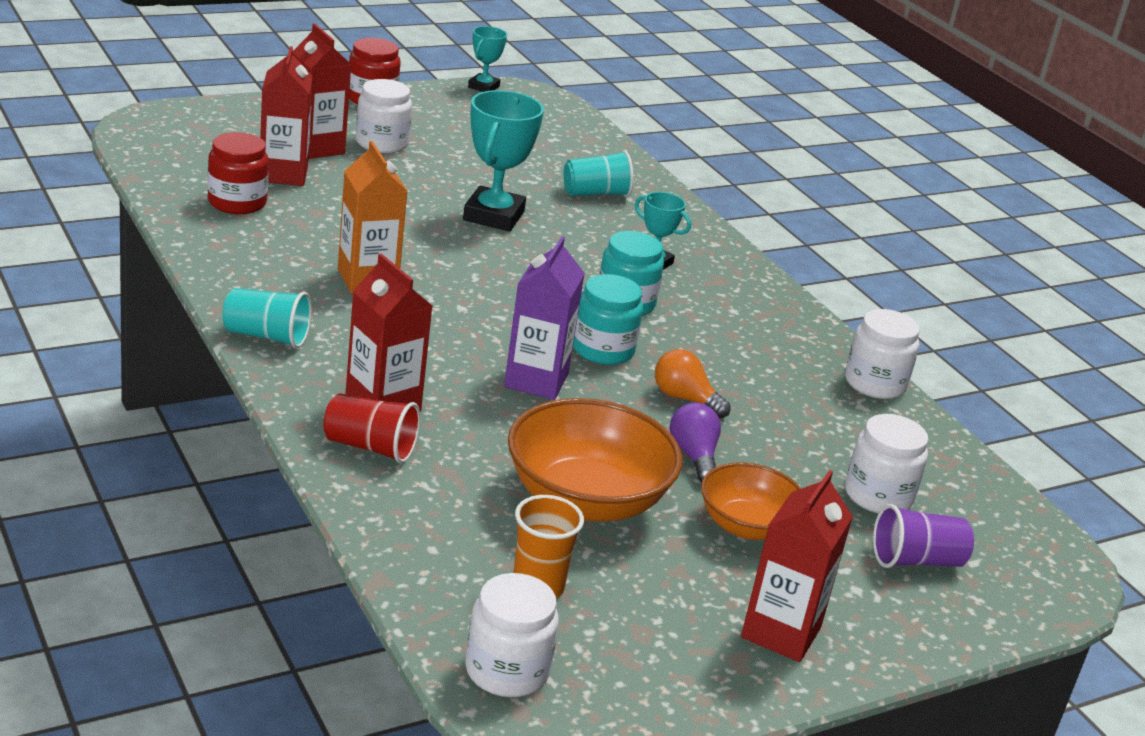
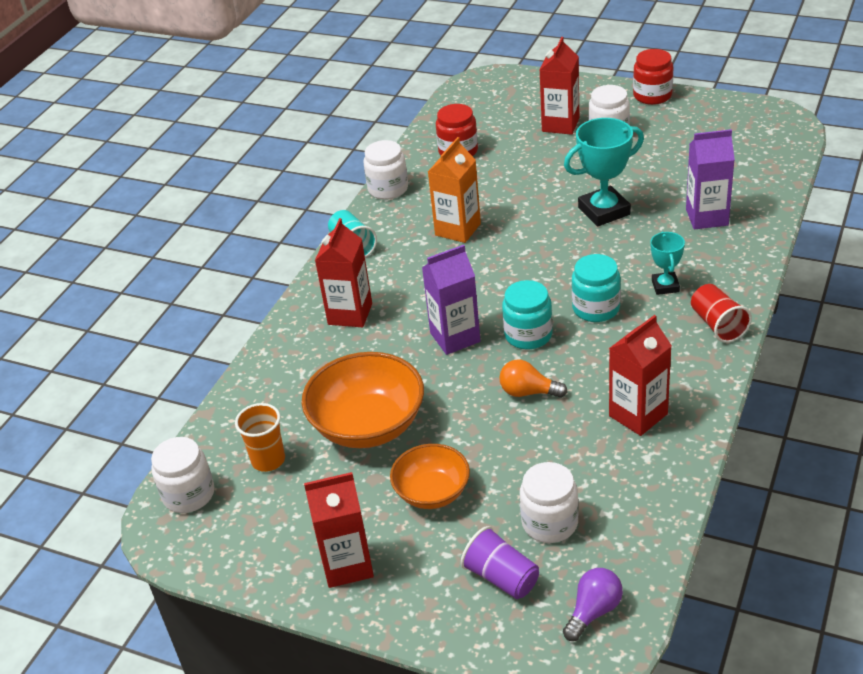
camera: 60 degrees right, 10 degrees up
red carton [260,46,313,186] -> red carton moved to [609,315,672,436]
red cup [323,393,420,463] -> red cup moved to [691,284,752,343]
turquoise trophy [468,26,507,92] -> none
turquoise cup [564,150,634,196] -> purple carton [686,129,735,229]
orange light bulb [655,349,731,418] -> orange light bulb turned 75 degrees counterclockwise [499,360,567,398]
purple light bulb [669,402,721,482] -> purple light bulb moved to [563,568,623,641]
white jar [845,309,920,399] -> white jar moved to [363,140,408,200]

